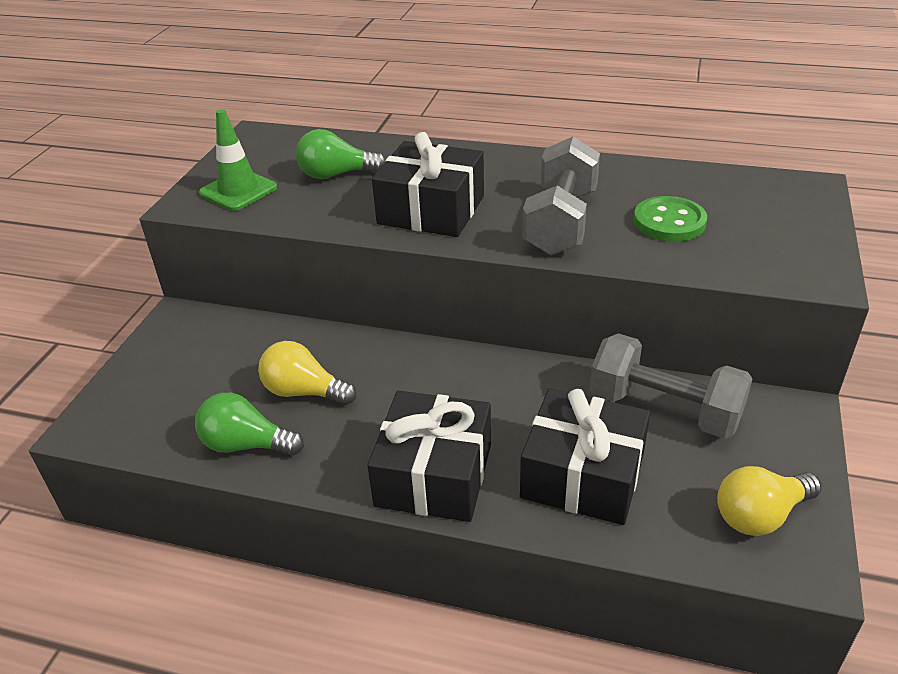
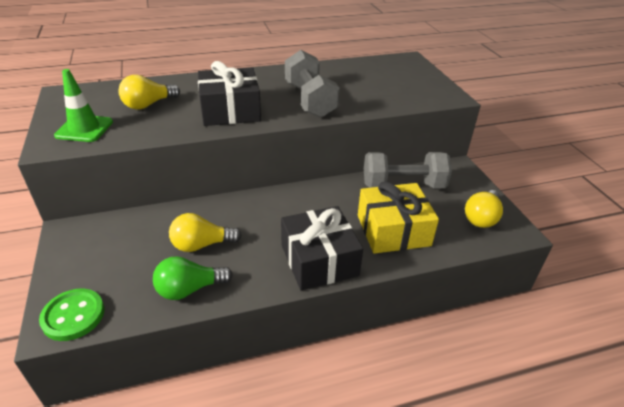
camera: 35 degrees left, 0 degrees up
green light bulb [296,129,386,179] -> yellow light bulb [118,75,180,109]
black gift [520,388,650,525] -> yellow gift [358,181,439,254]
green button [634,196,707,242] -> green button moved to [39,288,105,341]

